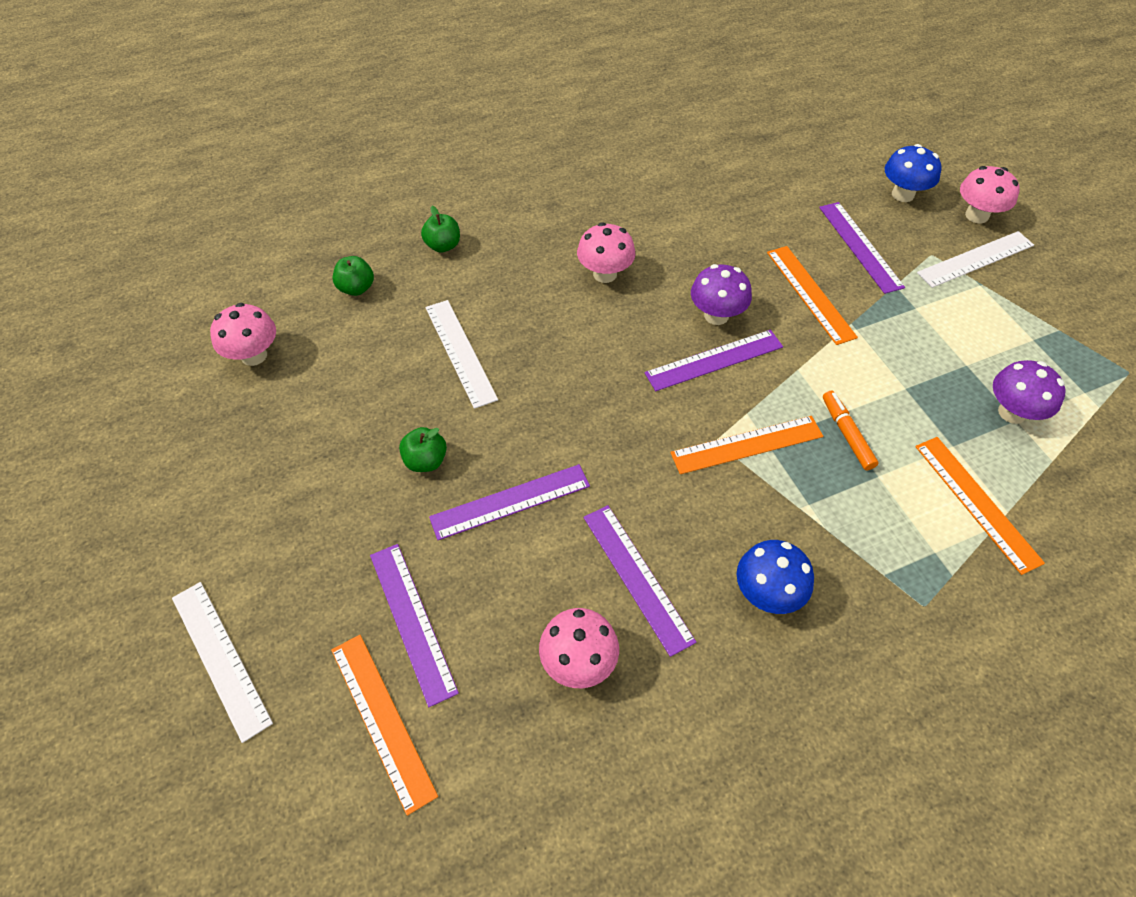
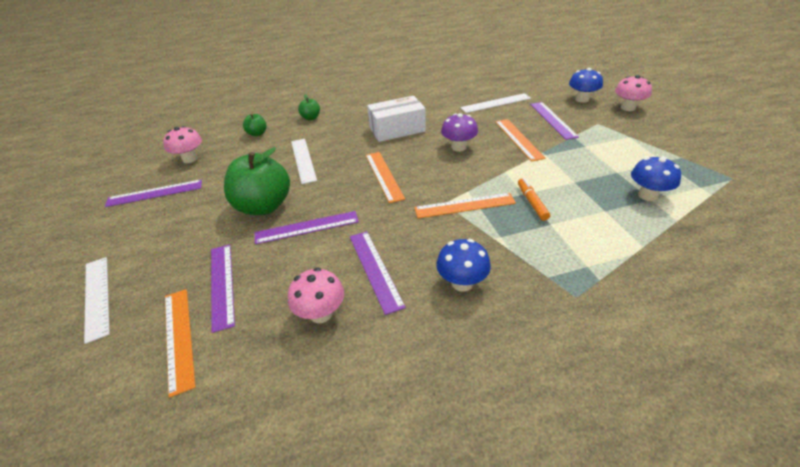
camera: 10 degrees right, 15 degrees down
green apple [399,427,447,472] -> green apple [224,147,290,215], size x2.18
pink mushroom [577,223,635,283] -> white box [367,96,426,142]
purple ruler [644,330,783,391] -> purple ruler moved to [105,179,202,207]
orange ruler [915,437,1045,575] -> orange ruler moved to [366,152,405,203]
white ruler [917,231,1034,288] -> white ruler moved to [460,93,531,113]
purple mushroom [993,360,1066,424] -> blue mushroom [631,156,681,201]

